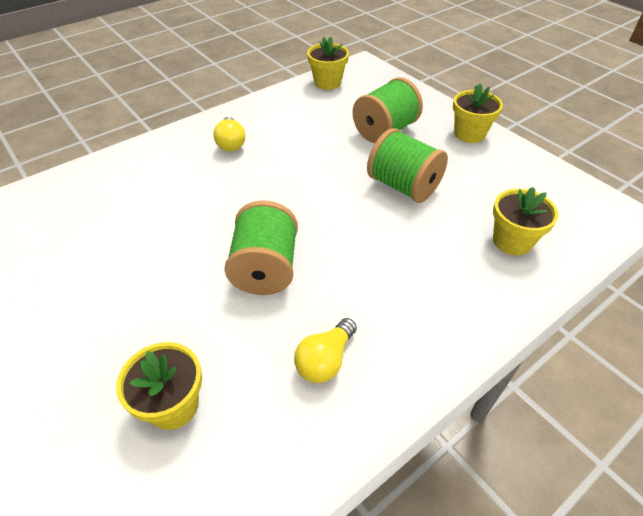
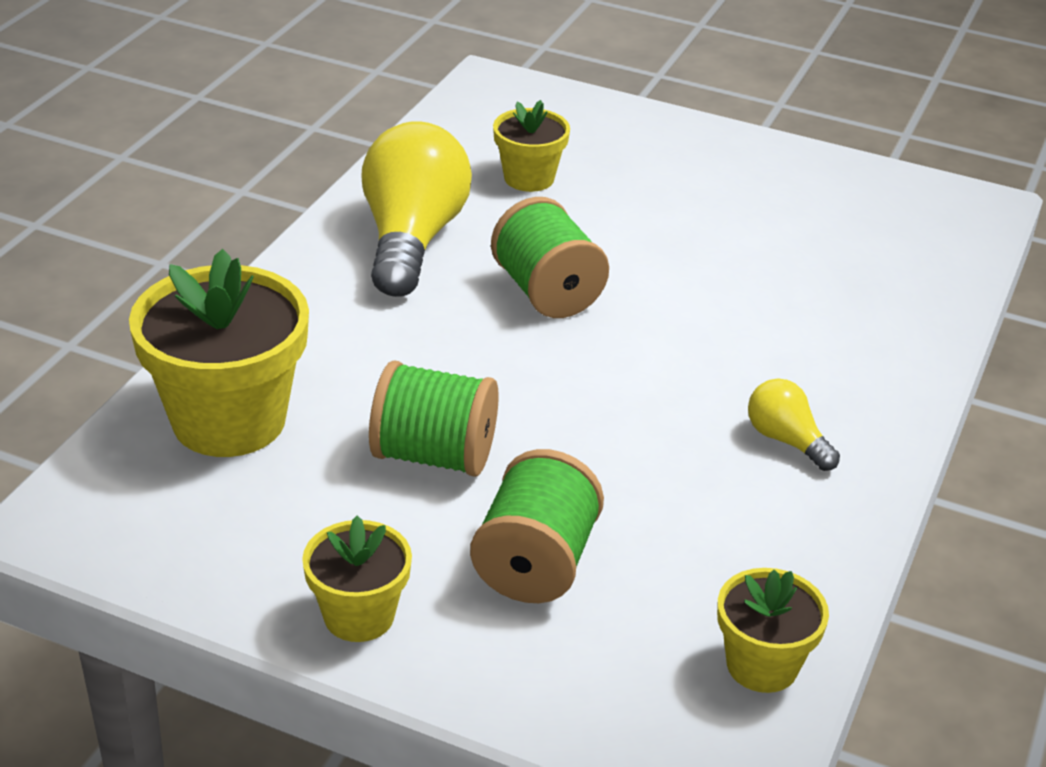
camera: 150 degrees right, 10 degrees down
yellow light bulb [294,318,357,383] -> yellow light bulb [361,121,472,297], size x2.10
yellow flower pot [493,187,559,255] -> yellow flower pot [129,249,309,457], size x1.82

